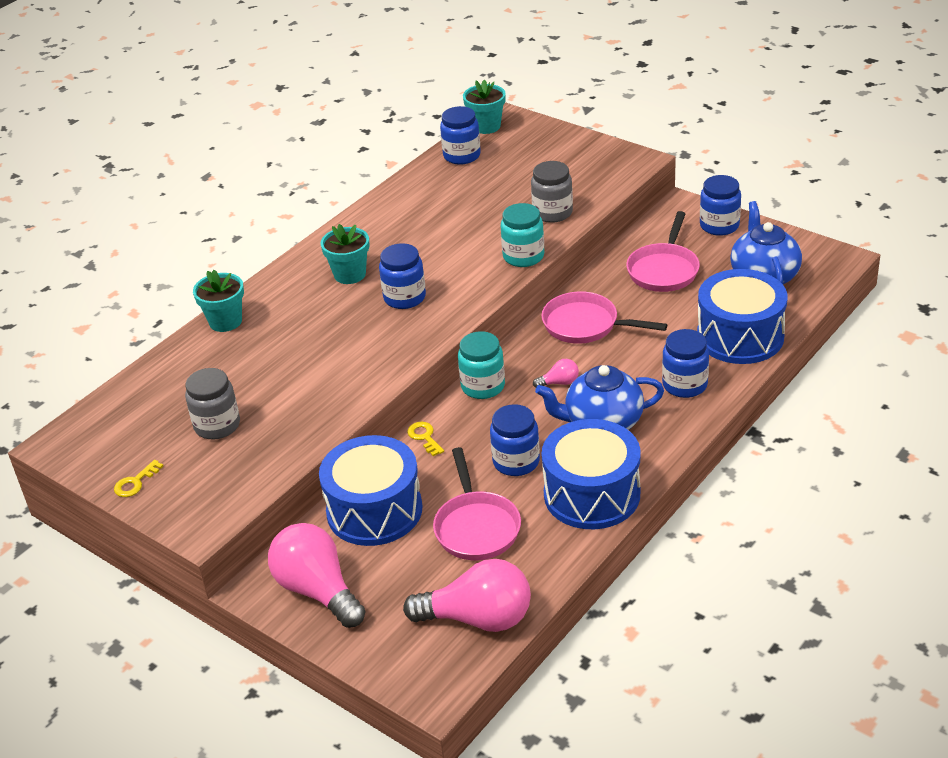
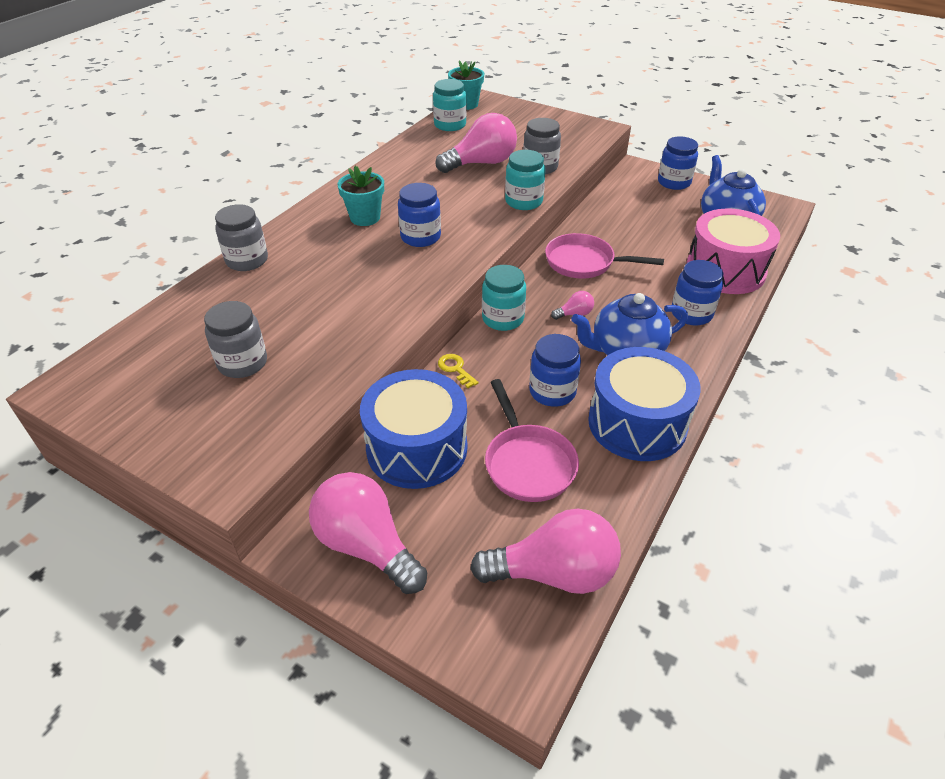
camera: 10 degrees left, 5 degrees up
yellow key [114,460,163,497] -> none
turquoise flower pot [193,270,244,332] -> grey jar [215,204,268,271]
blue jar [440,106,481,165] -> turquoise jar [433,79,467,131]
pink pan [626,211,700,292] -> none
blue drum [697,269,788,364] -> pink drum [686,208,780,294]
none -> pink light bulb [435,113,517,173]

